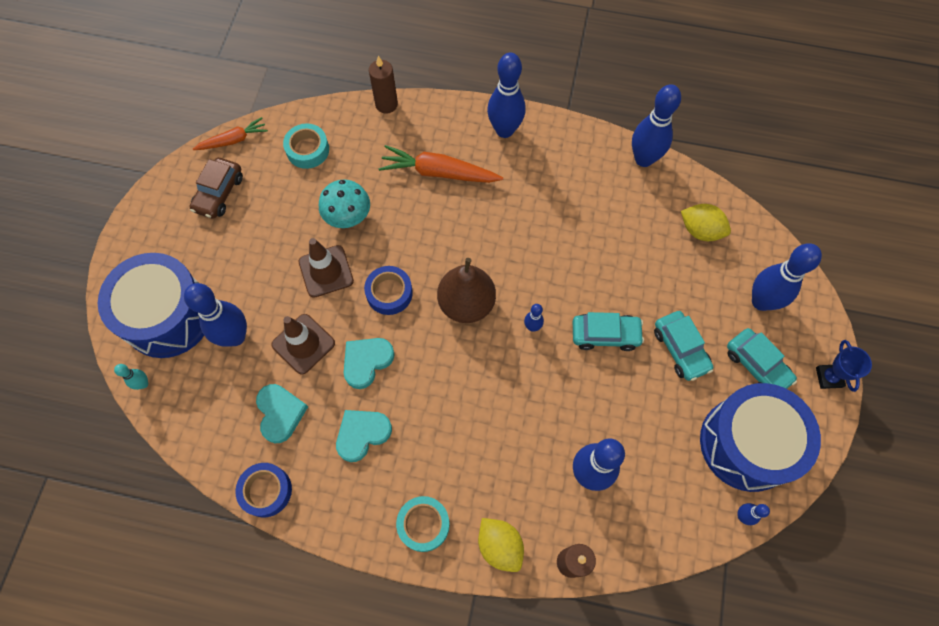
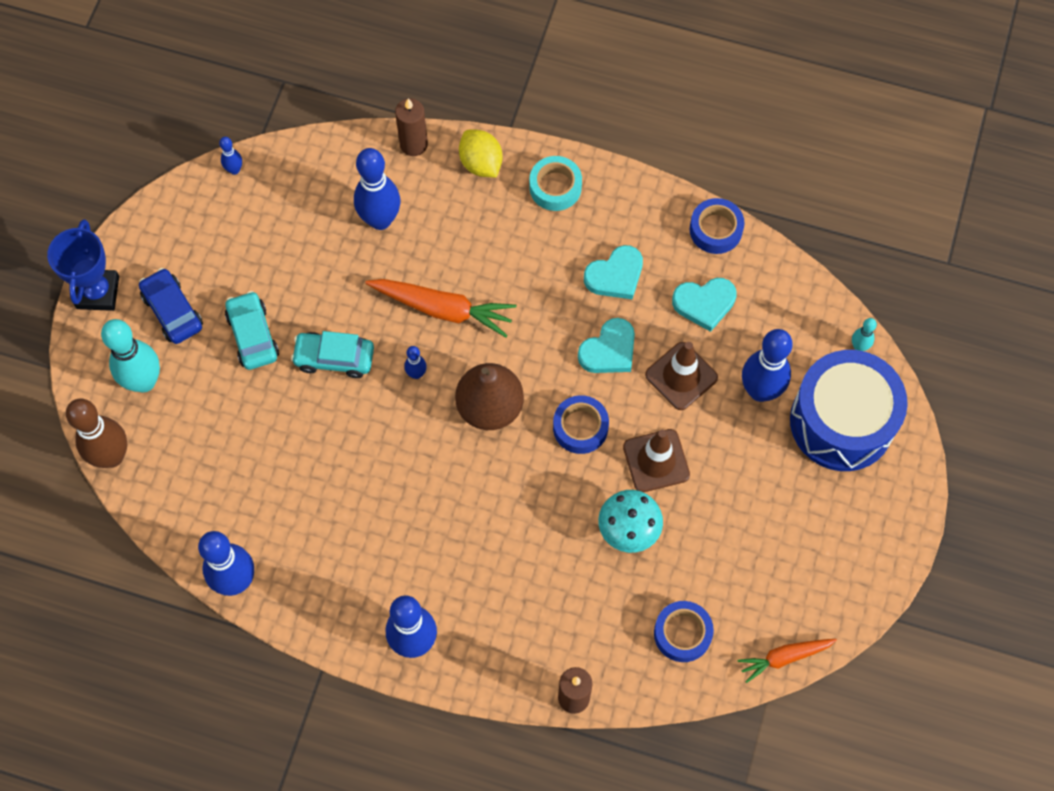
camera: 175 degrees left, 0 degrees up
brown car [189,158,243,219] -> none
turquoise heart [256,384,308,443] -> turquoise heart turned 90 degrees counterclockwise [672,278,736,332]
turquoise tape [283,123,329,169] -> blue tape [654,601,714,662]
orange carrot [379,145,503,183] -> orange carrot moved to [365,279,516,338]
yellow lemon [681,204,731,241] -> none
blue drum [700,383,821,492] -> none
turquoise car [727,328,797,389] -> blue car [139,268,203,344]
blue bowling pin [752,243,822,311] -> turquoise bowling pin [101,319,160,392]
blue trophy [816,340,872,392] -> blue trophy [47,219,119,311], size x1.55
none -> brown bowling pin [66,399,127,468]

